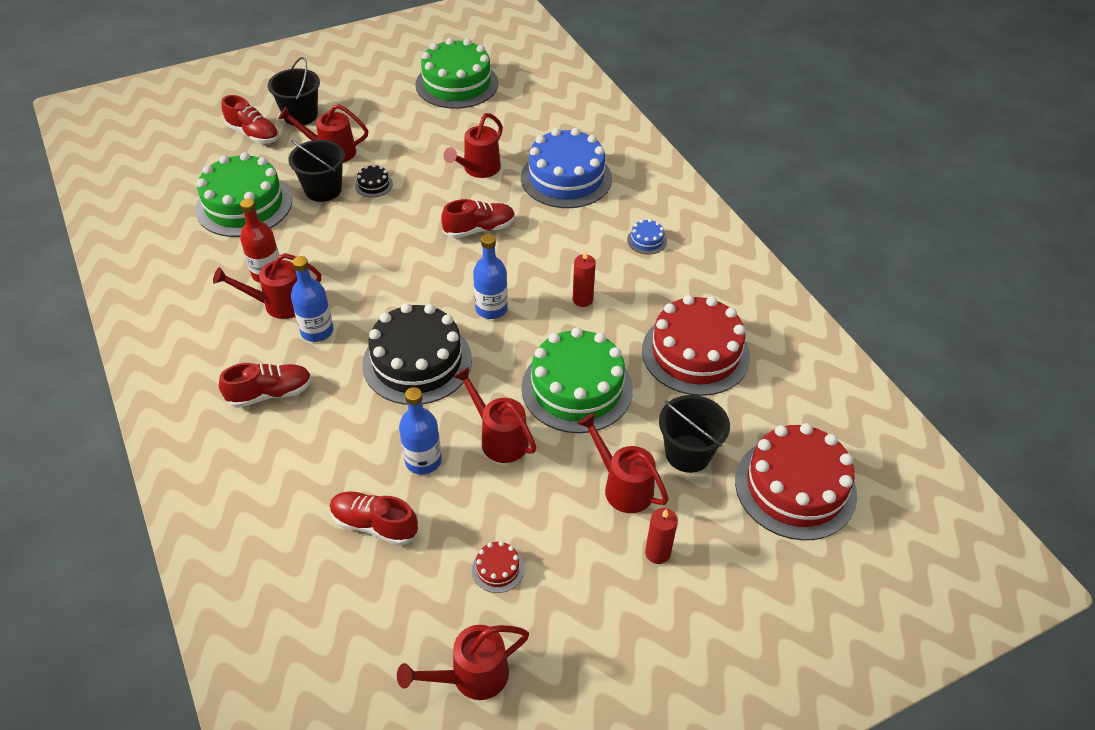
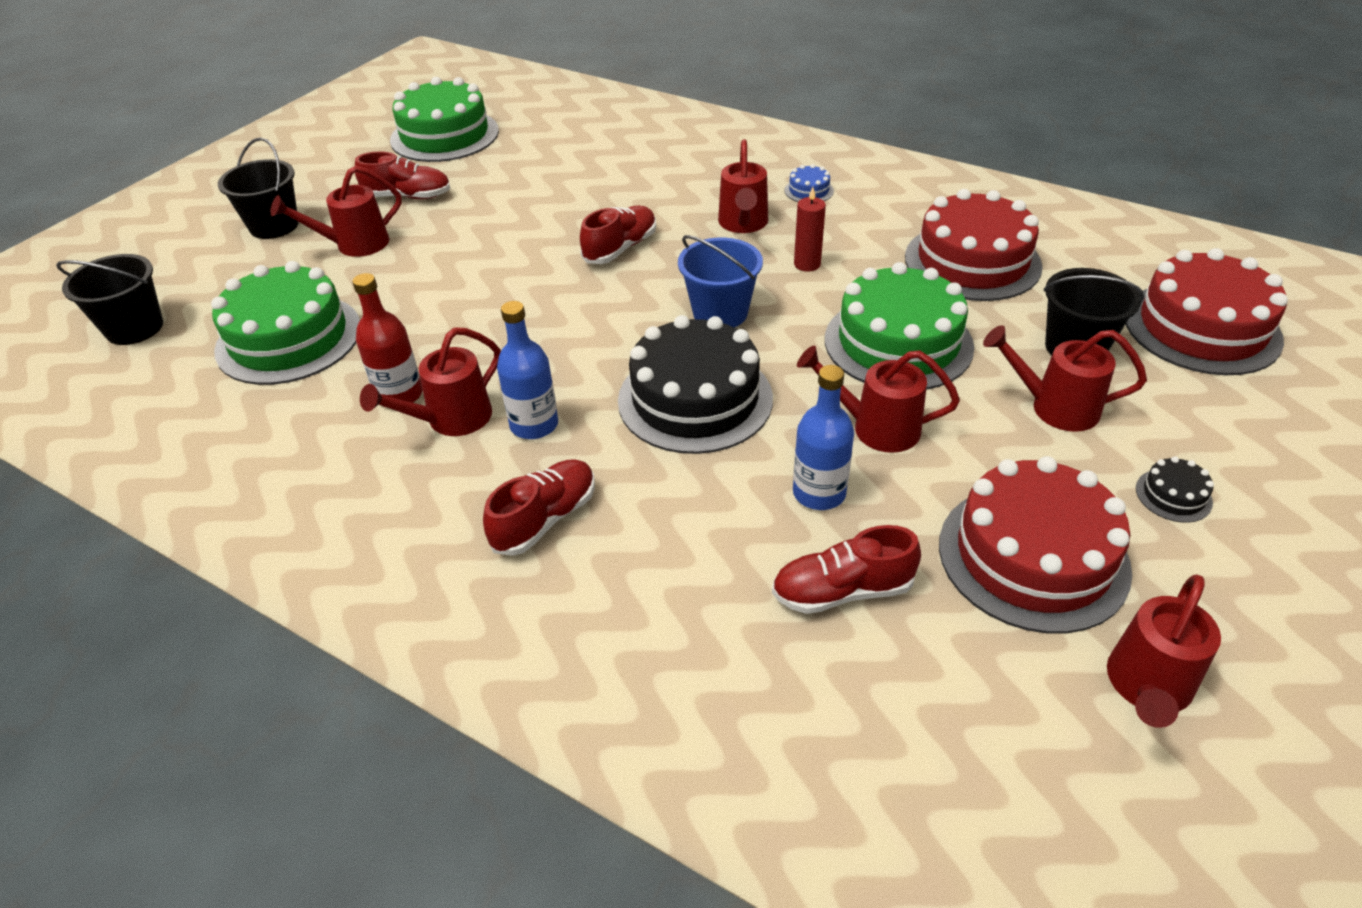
camera: 30 degrees left, 5 degrees down
red shoe [221,95,279,143] -> red shoe moved to [355,151,450,199]
black bucket [288,140,345,202] -> black bucket moved to [56,254,163,345]
black cake [355,164,393,197] -> black cake moved to [1136,456,1214,523]
red watering can [443,113,503,178] -> red watering can moved to [718,139,768,233]
red cake [472,541,524,593] -> red cake [939,456,1132,633], size x2.45
blue bottle [473,234,508,319] -> blue bucket [678,235,763,327]
blue cake [521,128,612,208] -> none
red candle [645,508,678,564] -> none

